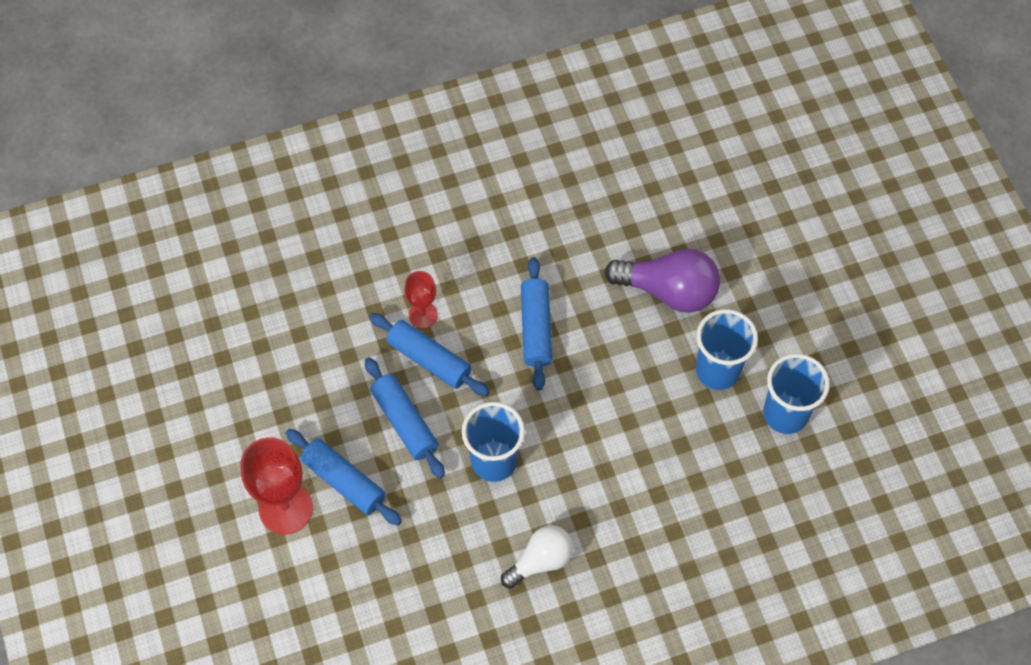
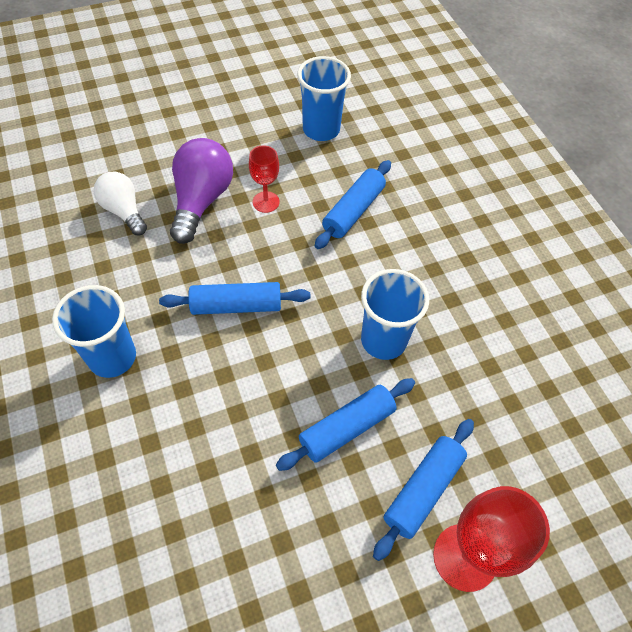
camera: 95 degrees left, 5 degrees down
blue rolling pin [369,313,490,396] -> blue rolling pin moved to [315,160,391,249]
red goblet [404,271,438,329] -> red goblet moved to [249,145,280,213]
white light bulb [501,525,573,589] -> white light bulb moved to [94,172,147,235]
blue cup [696,309,758,390] -> blue cup moved to [52,285,136,378]

